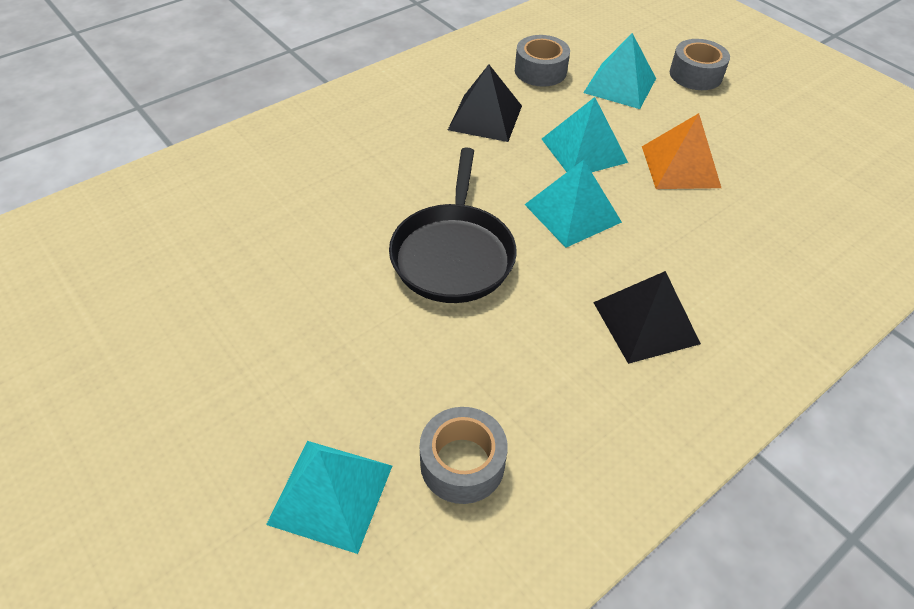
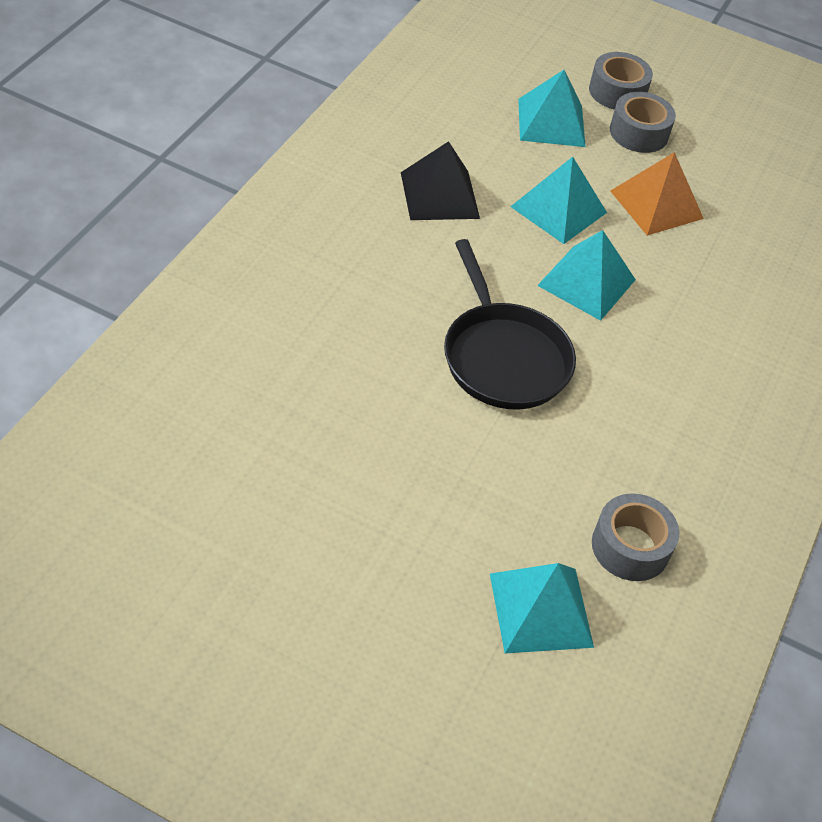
camera: 30 degrees left, 0 degrees up
grey tape [515,35,570,87] -> grey tape moved to [610,92,676,153]
black pyramid [593,271,701,364] -> none

